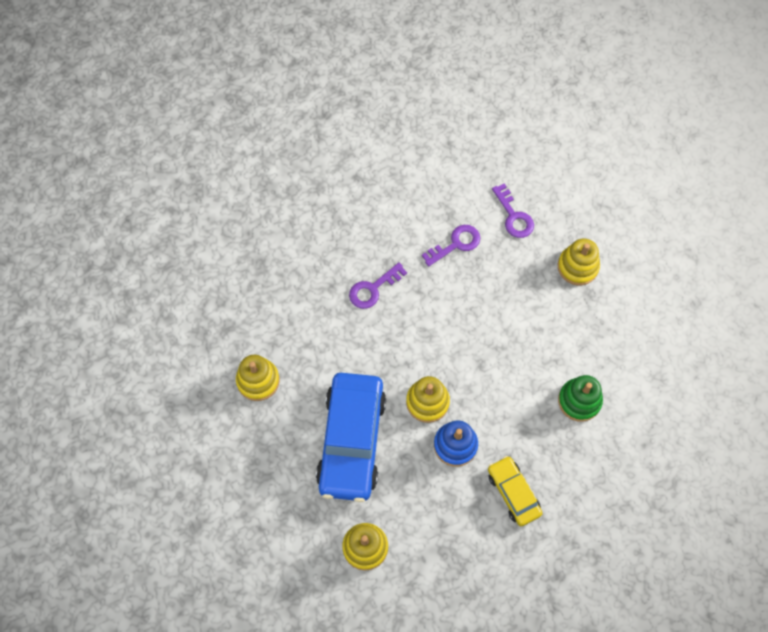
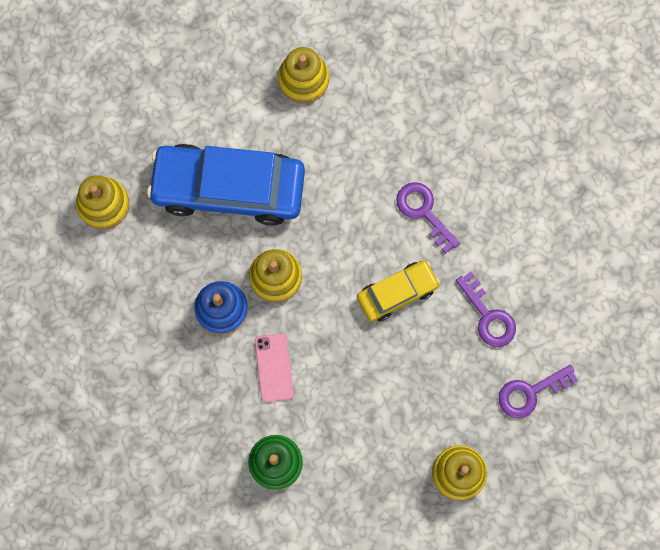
camera: 90 degrees right, 10 degrees up
yellow car [488,456,542,526] -> yellow car moved to [357,260,440,322]
none -> pink phone [255,334,294,402]

